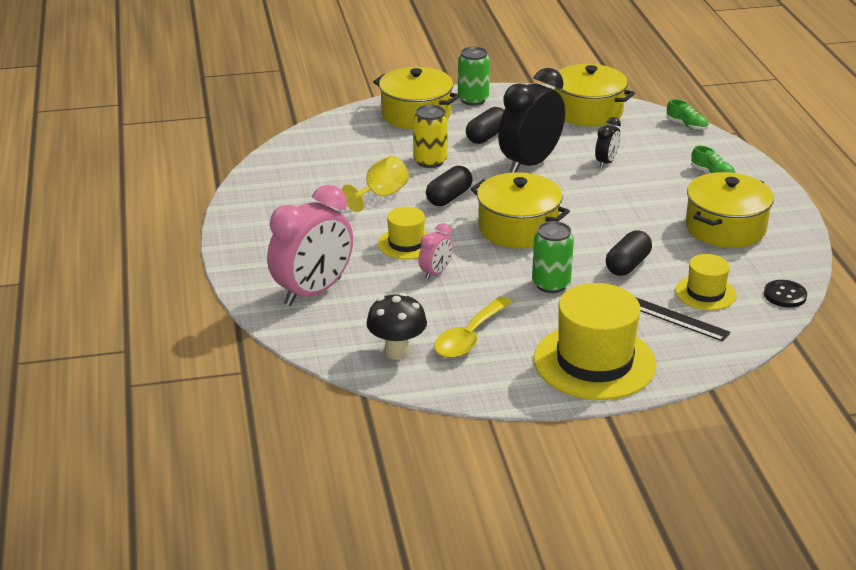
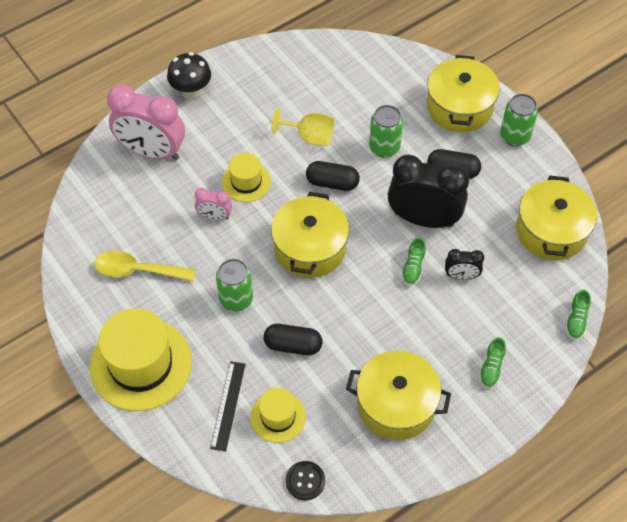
camera: 65 degrees right, 25 degrees up
black mushroom [366,293,427,360] -> black mushroom moved to [167,52,211,99]
yellow can [413,105,448,168] -> green can [369,105,403,158]
none -> green shoe [401,237,426,286]

